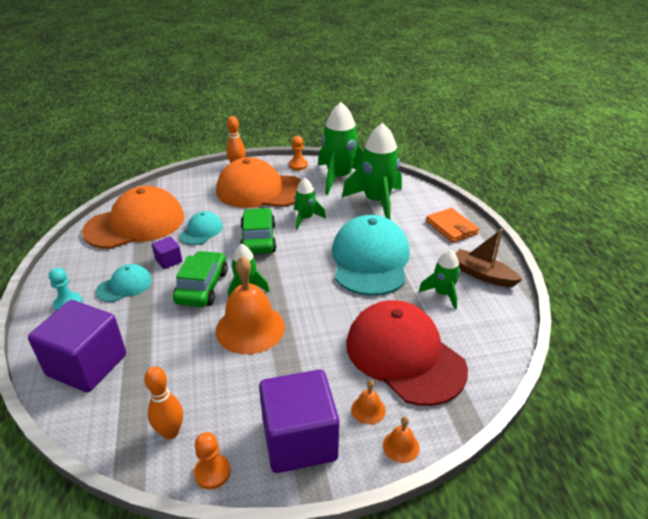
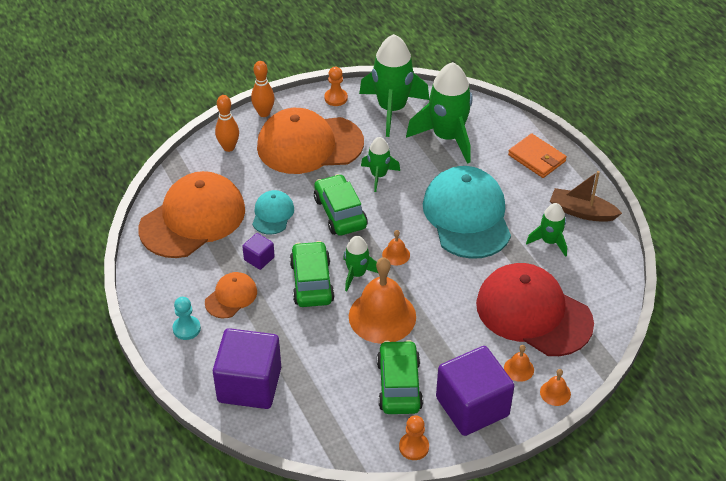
camera: 15 degrees left, 10 degrees up
turquoise cap [96,264,152,302] -> orange cap [205,272,257,318]
orange bowling pin [144,366,183,439] -> orange bowling pin moved to [215,95,239,152]
none -> green car [377,340,423,414]
none -> orange bell [382,230,410,265]

